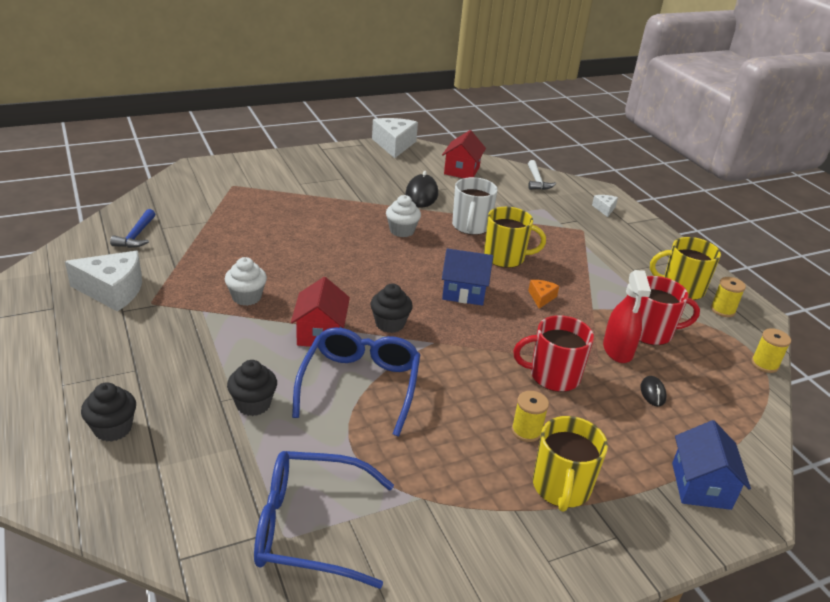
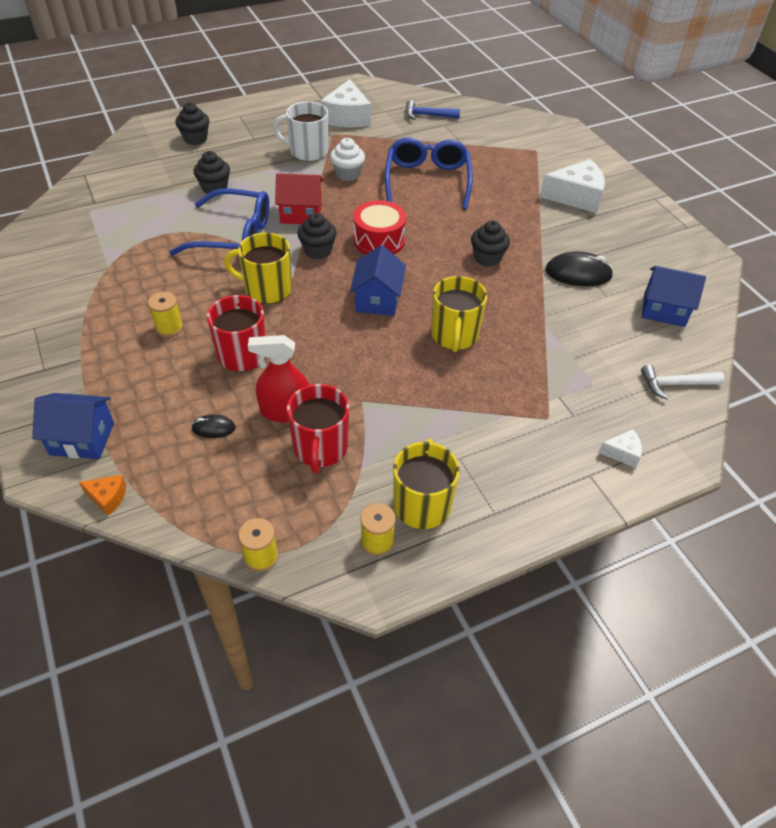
camera: 90 degrees right, 15 degrees up
blue glasses [254,451,394,589] -> blue glasses moved to [385,138,473,210]
white cheese [372,118,418,158] -> white cheese moved to [540,159,605,213]
white cupcake [386,195,421,237] -> black cupcake [471,220,510,267]
red house [442,130,486,178] -> blue house [642,266,706,327]
white mug [452,177,498,235] -> white mug moved to [273,102,328,162]
orange cheese [528,280,559,309] -> orange cheese moved to [79,475,126,516]
yellow mug [533,416,608,512] -> yellow mug moved to [224,233,292,304]
none -> red drum [353,200,407,254]

